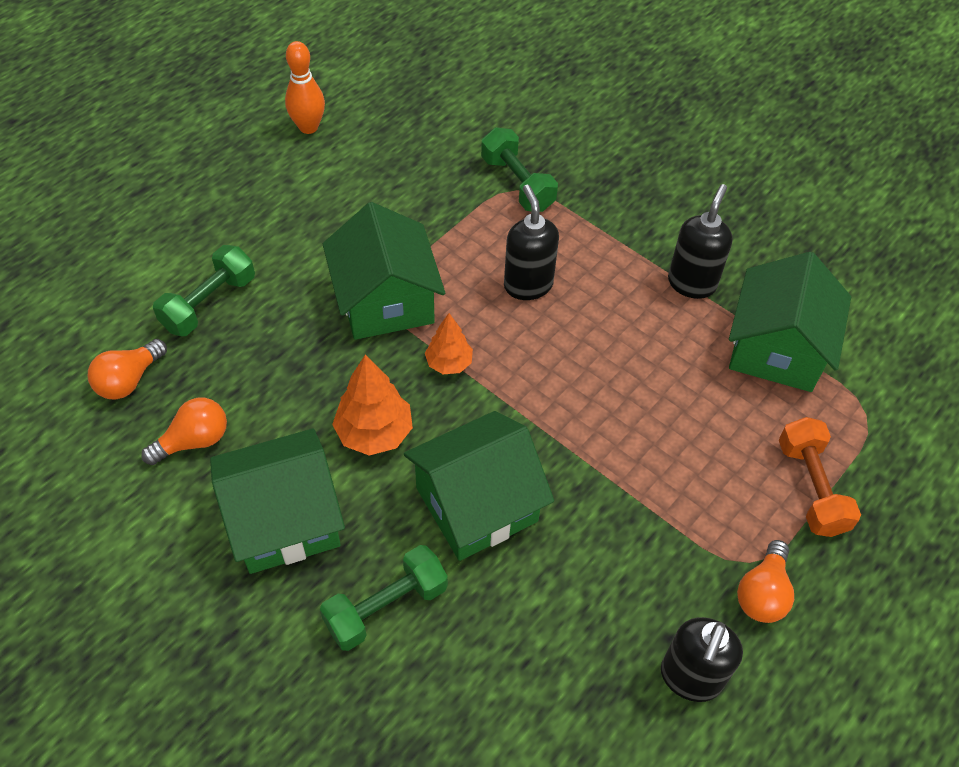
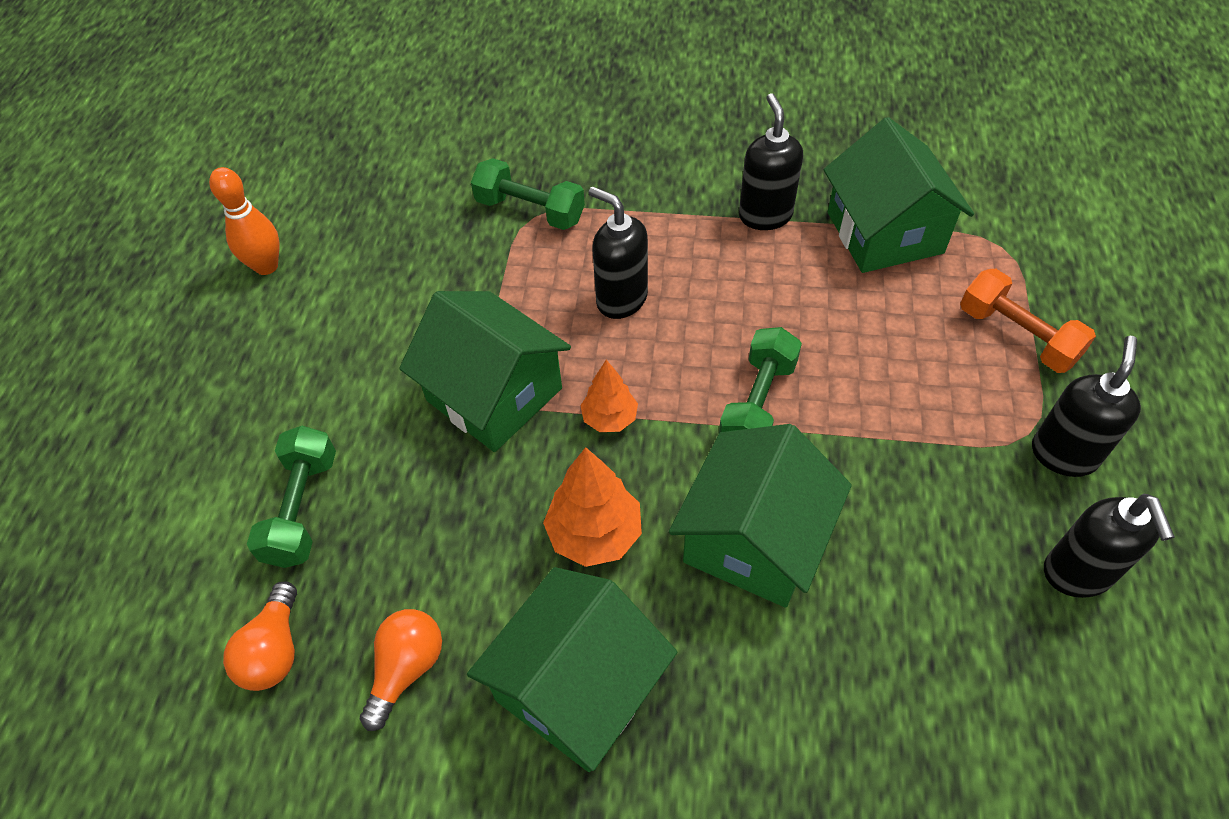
camera: 30 degrees left, 0 degrees up
green dumbbell [320,545,448,651] -> green dumbbell moved to [719,327,802,433]
orange light bulb [737,540,794,623] -> black soap dispenser [1032,336,1141,477]

